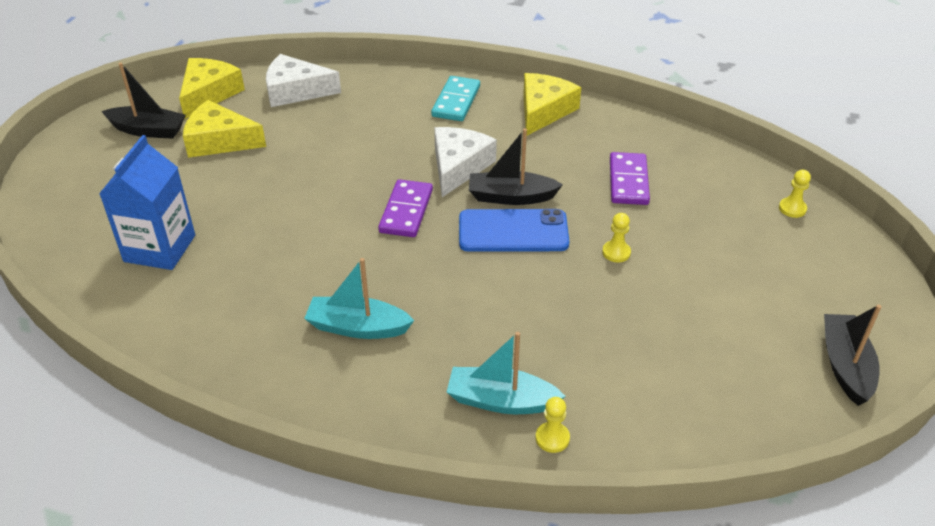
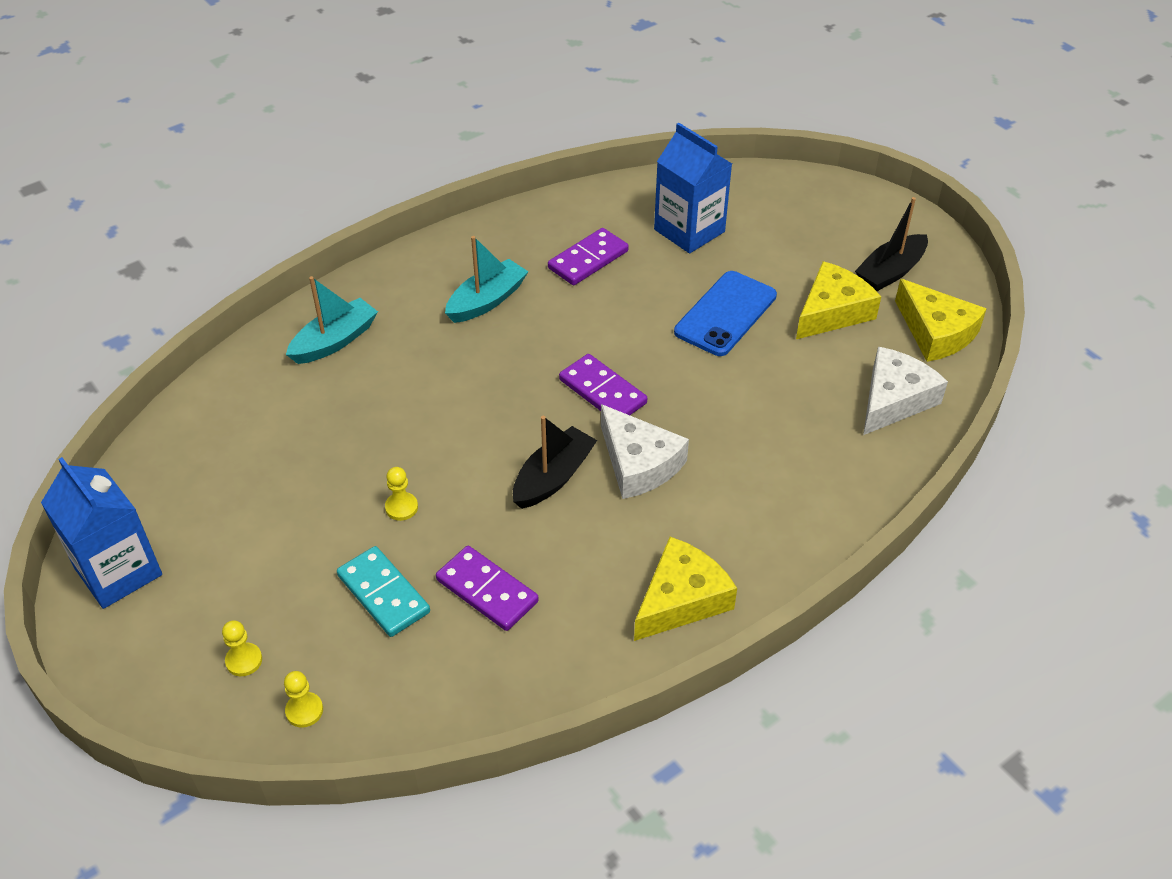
camera: 125 degrees right, 5 degrees up
turquoise domino [431,76,480,121] -> turquoise domino moved to [337,546,430,637]
blue phone [459,209,569,252] -> blue phone moved to [674,271,777,356]
yellow cheese [523,73,581,136] -> yellow cheese turned 105 degrees counterclockwise [634,537,737,641]
yellow pawn [536,397,570,453] -> yellow pawn moved to [222,620,262,676]
black boat [824,304,882,406] -> blue carton [41,457,162,609]
none -> purple domino [548,228,629,285]

